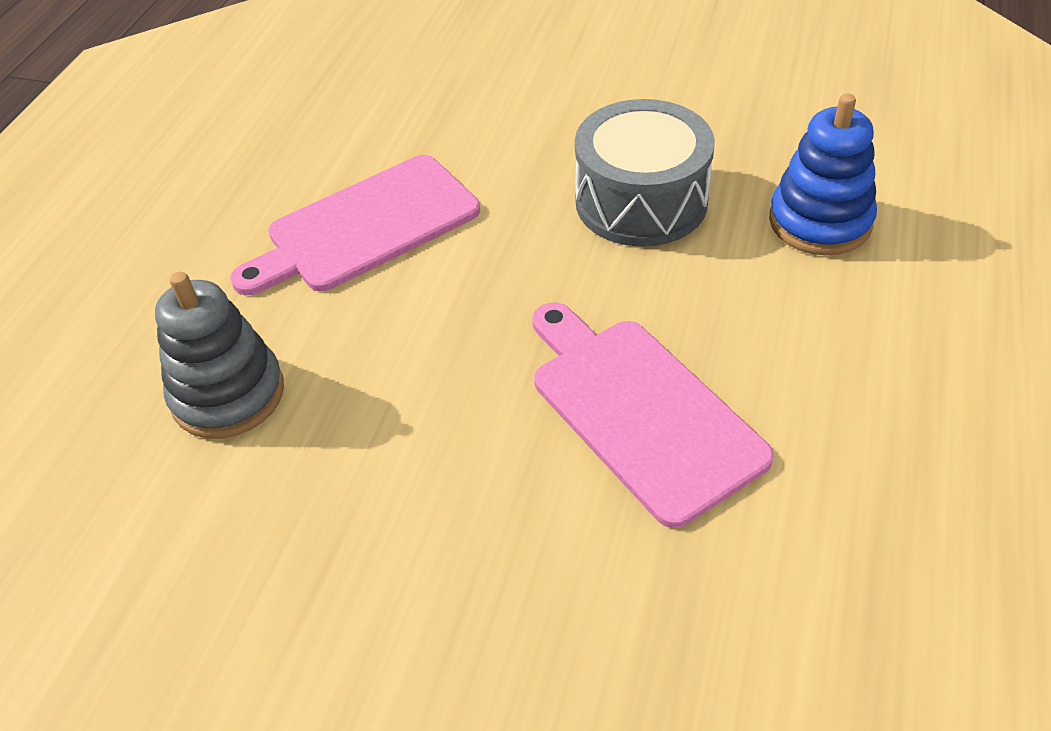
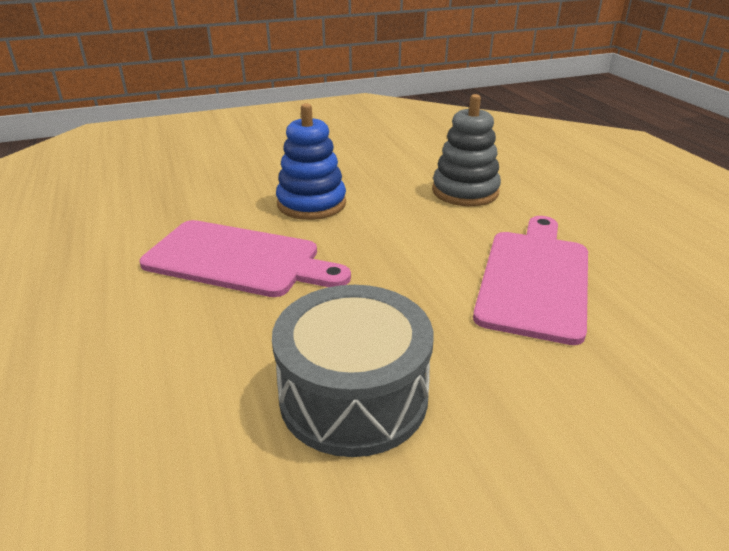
camera: 140 degrees right, 15 degrees down
blue stacking toy [769,94,877,256] -> blue stacking toy moved to [276,103,346,220]

